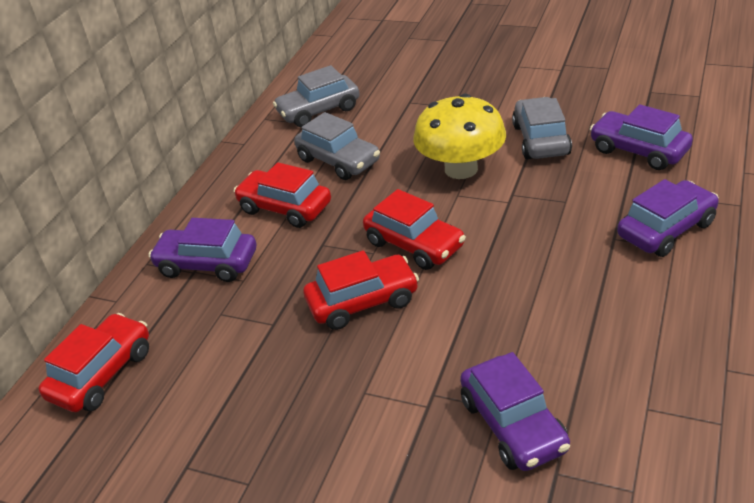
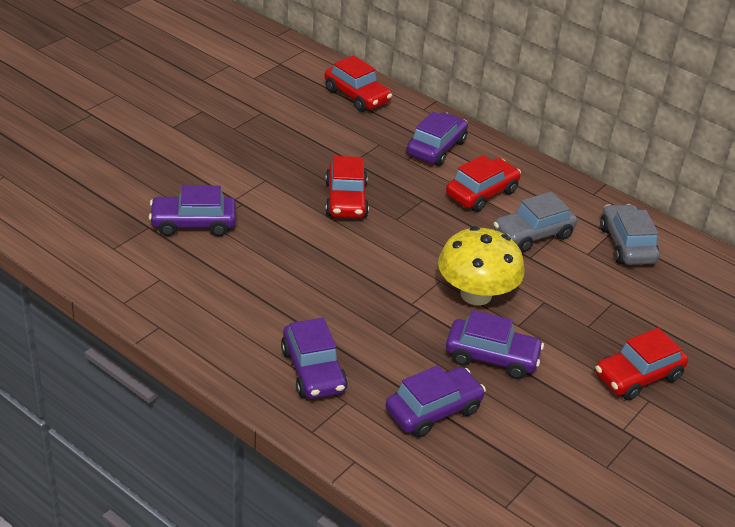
camera: 100 degrees right, 0 degrees up
red car [363,189,466,270] -> red car moved to [595,328,688,400]
grey car [512,97,572,159] -> purple car [446,310,544,379]

